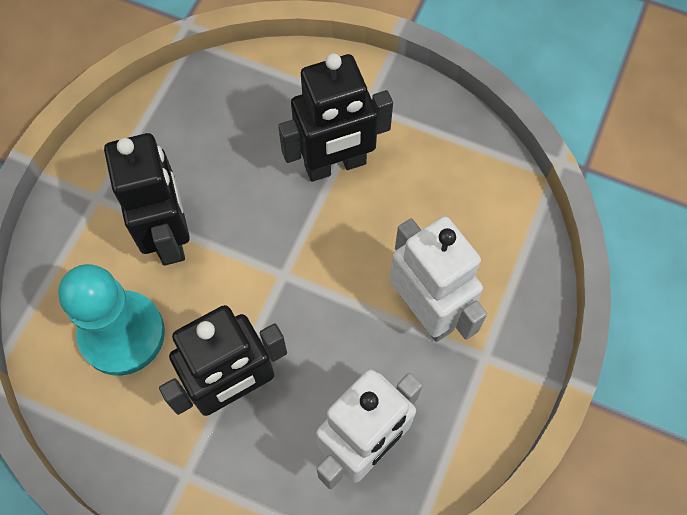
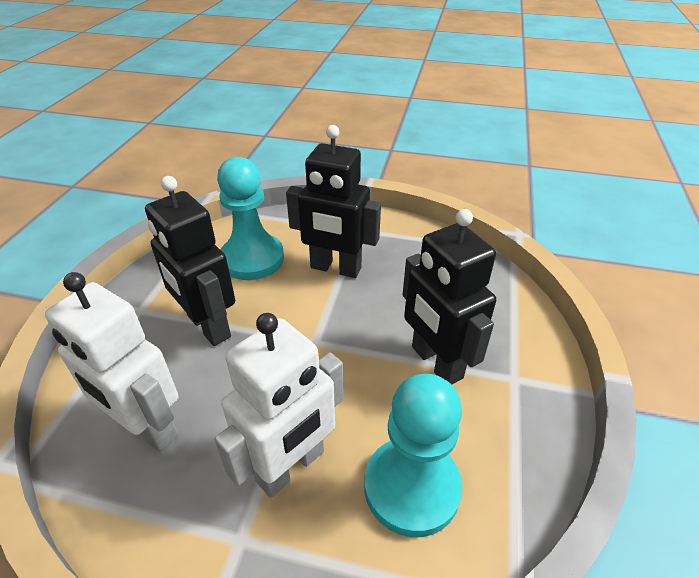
camera: 80 degrees right, 25 degrees down
black robot [104,133,190,266] -> black robot turned 45 degrees clockwise [286,125,381,278]
none -> turquoise pawn [364,374,462,537]

